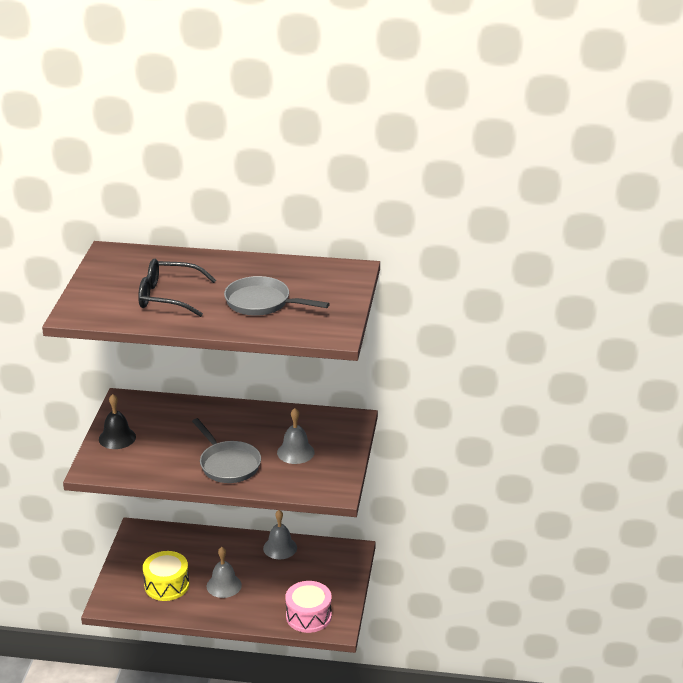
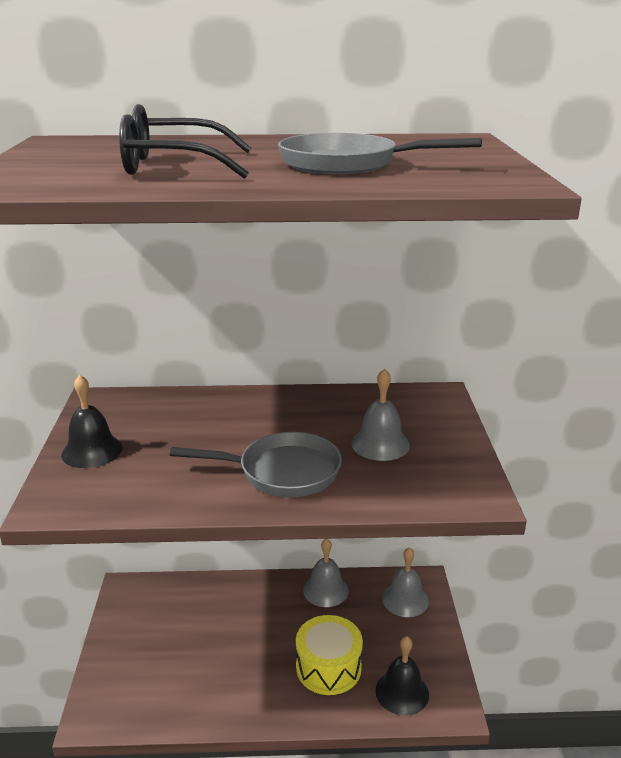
camera: 10 degrees left, 5 degrees down
yellow drum [143,551,189,601] -> yellow drum moved to [296,615,363,695]
grey pan [192,418,261,483] -> grey pan turned 45 degrees counterclockwise [170,432,342,497]
grey bell [206,547,242,598] -> grey bell moved to [382,547,429,617]
pink drum [285,581,332,633] -> black bell [375,636,429,716]

